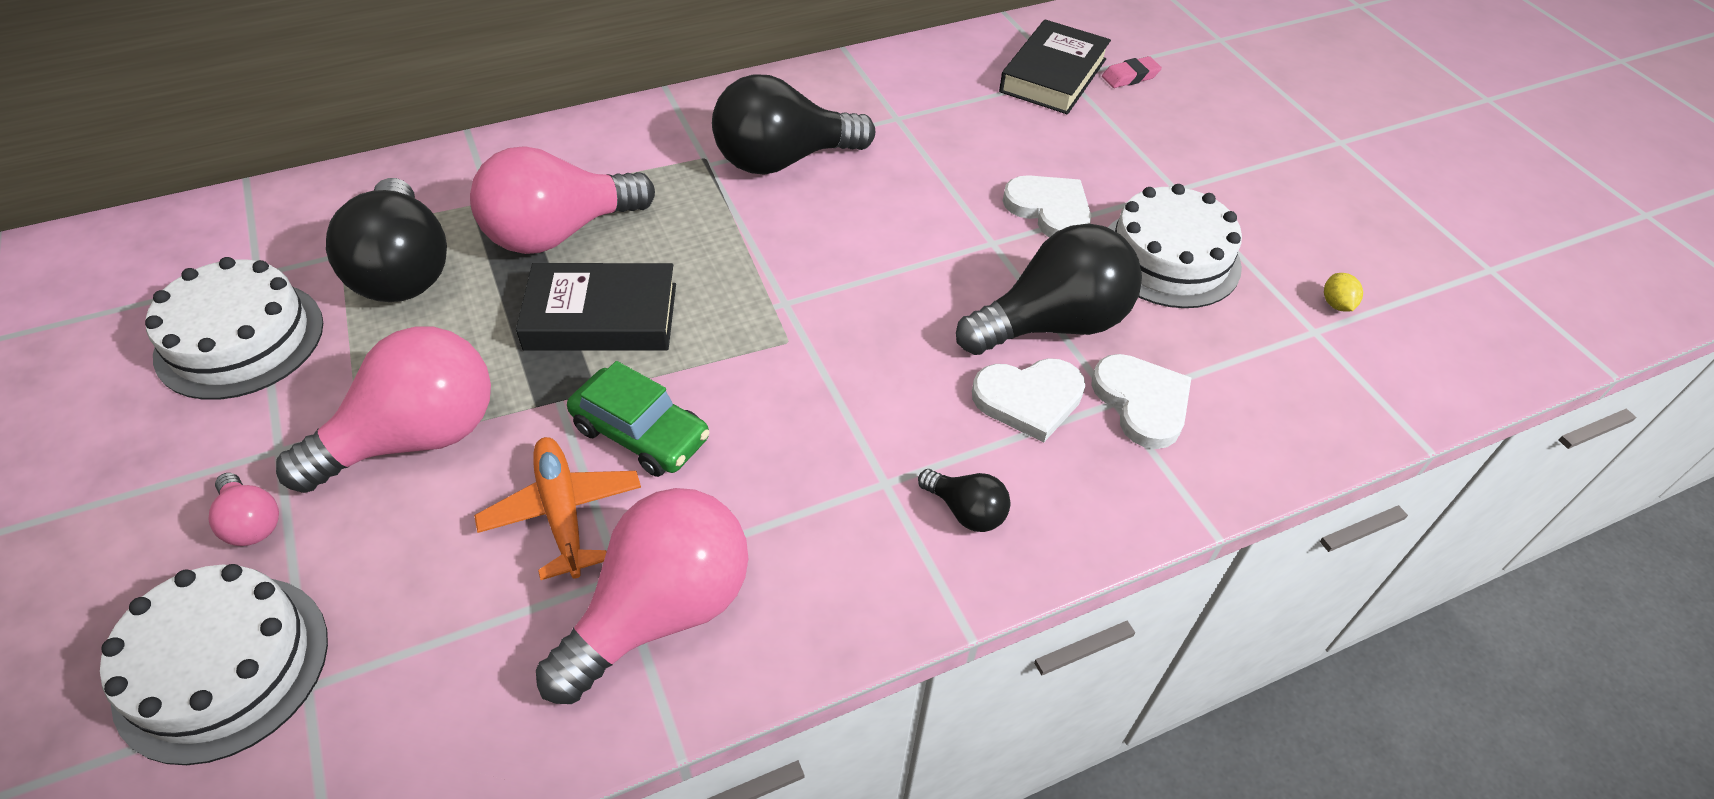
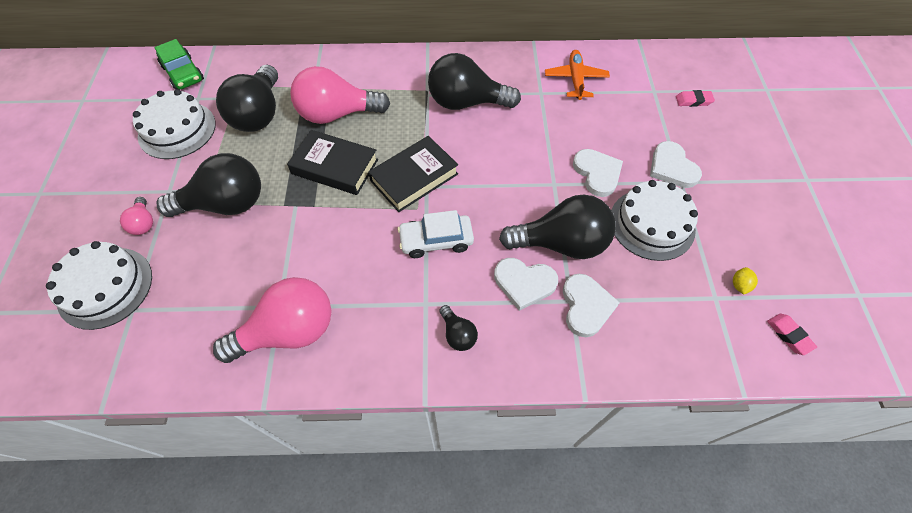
camera: 25 degrees right, 10 degrees up
pink light bulb [276,326,491,493] -> black light bulb [157,153,261,217]
orange plane [474,437,641,580] -> orange plane moved to [545,50,610,100]
green car [567,361,710,477] -> green car moved to [154,39,204,90]
black book [999,19,1111,115] -> black book moved to [368,136,458,212]
none -> white car [397,210,474,258]
none -> white heart [650,141,702,188]
none -> pink eraser [767,314,817,355]

